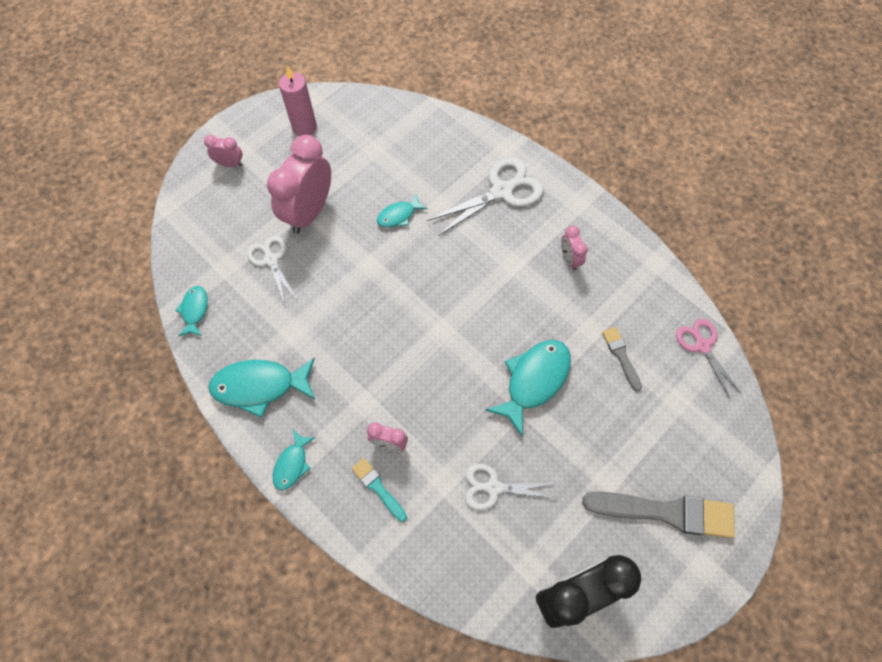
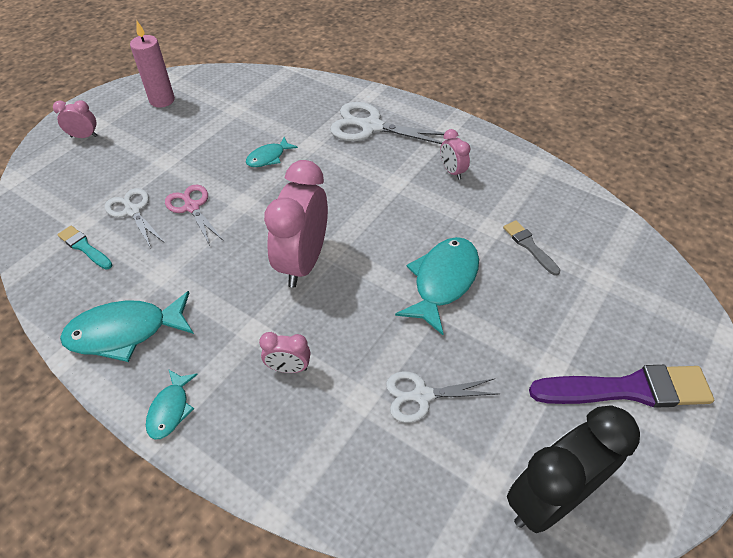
camera: 10 degrees left, 15 degrees down
turquoise fish [175,286,208,336] -> none
pink clock [267,135,331,234] -> pink clock moved to [264,160,328,288]
turquoise brush [352,458,407,522] -> turquoise brush moved to [57,225,113,269]
white scissors [427,158,544,236] -> white scissors turned 120 degrees counterclockwise [330,102,444,144]
grey brush [582,491,735,538] -> purple brush [529,365,714,408]
pink scissors [676,319,741,399] -> pink scissors moved to [165,184,224,245]

